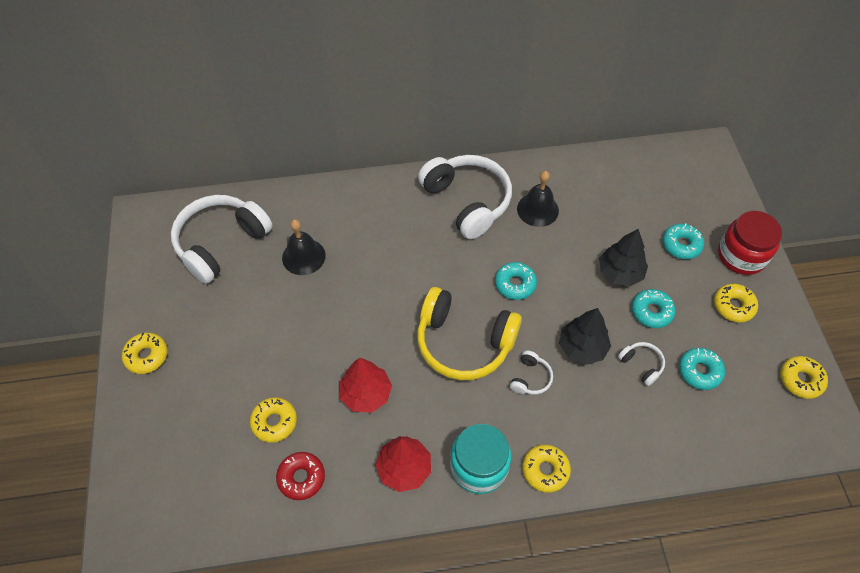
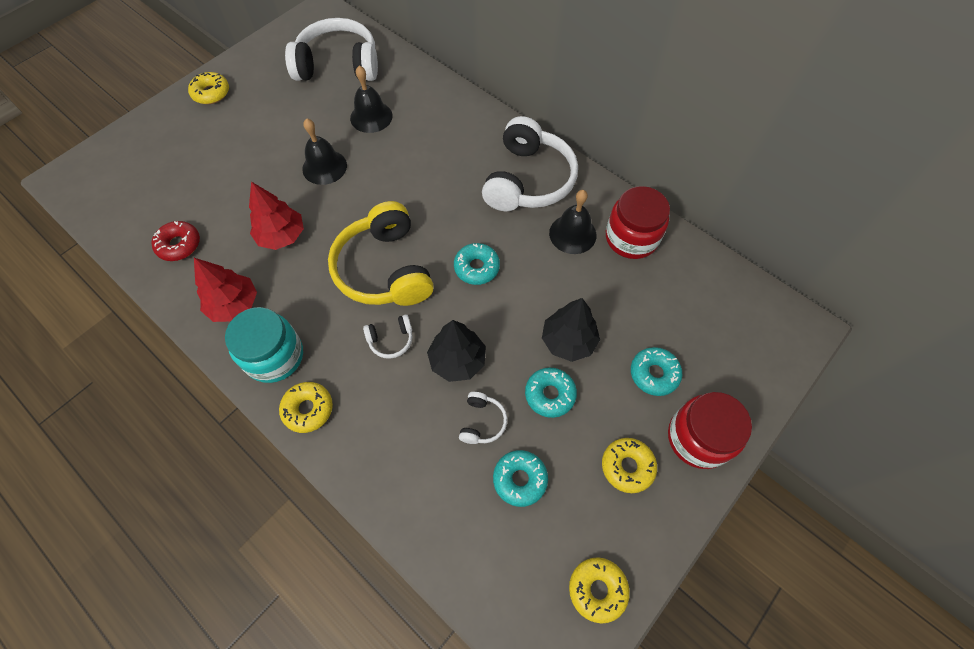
camera: 50 degrees right, 5 degrees up
yellow donut [250,397,297,443] -> none
none -> black bell [302,118,347,185]
none -> red jar [606,186,670,259]

